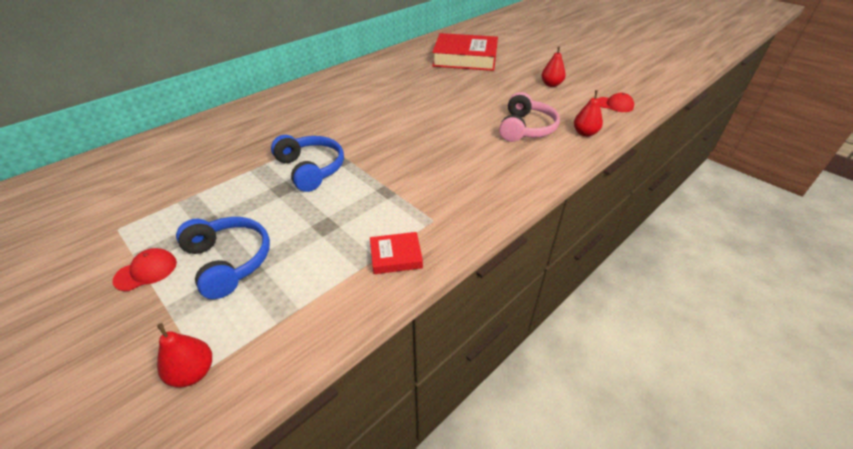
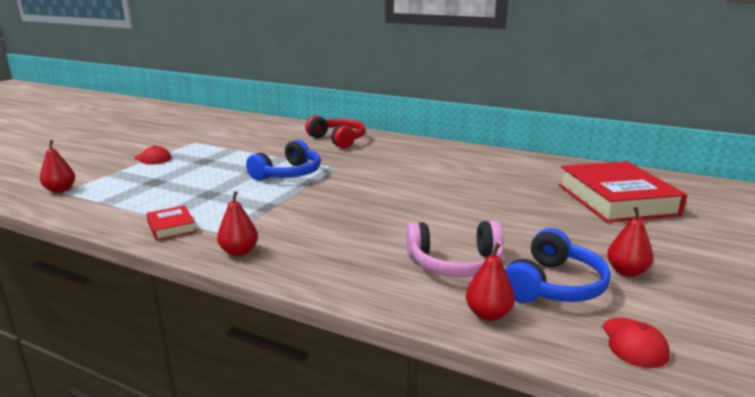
camera: 70 degrees right, 20 degrees down
blue headphones [176,217,270,299] -> blue headphones moved to [505,228,611,303]
none -> red pear [217,191,258,256]
none -> red headphones [305,116,366,149]

